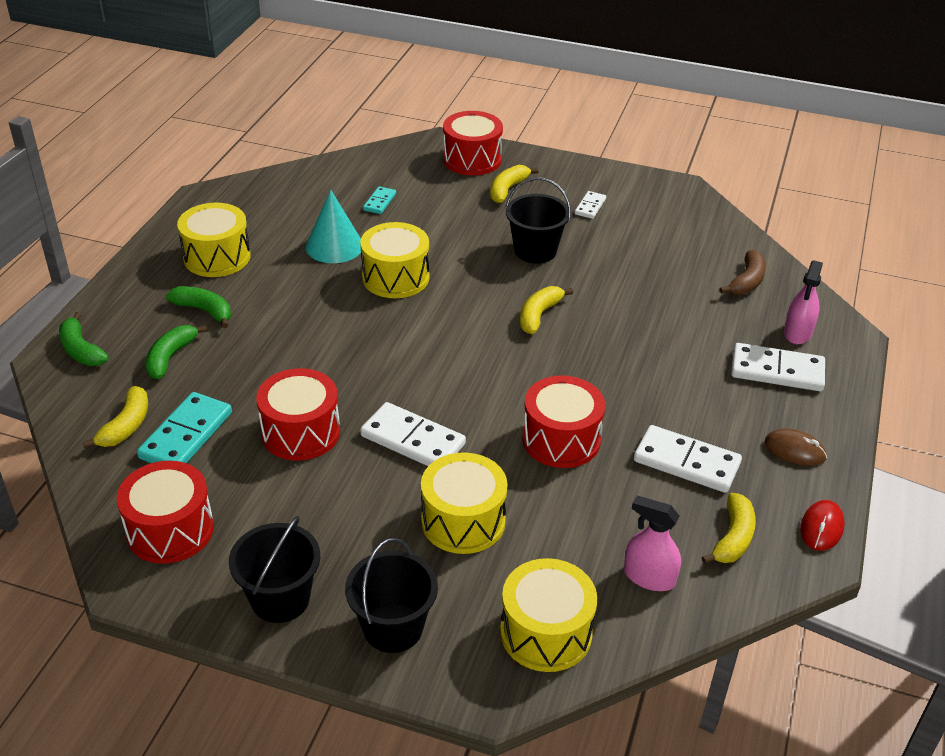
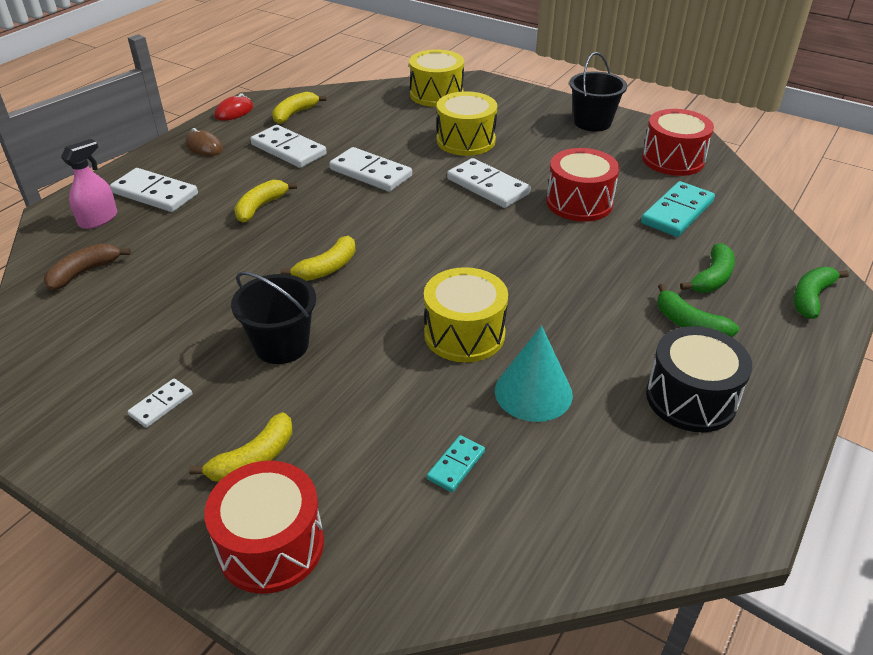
camera: 165 degrees left, 0 degrees up
green banana [59,312,109,366] -> green banana turned 120 degrees counterclockwise [793,267,849,319]
yellow banana [83,386,148,449] -> yellow banana moved to [234,180,297,223]
yellow drum [177,203,251,277] -> black drum [646,326,752,432]
black bucket [345,538,438,653] -> none
red drum [522,376,605,468] -> white domino [329,147,412,192]
pink spray bottle [624,496,681,591] -> none

